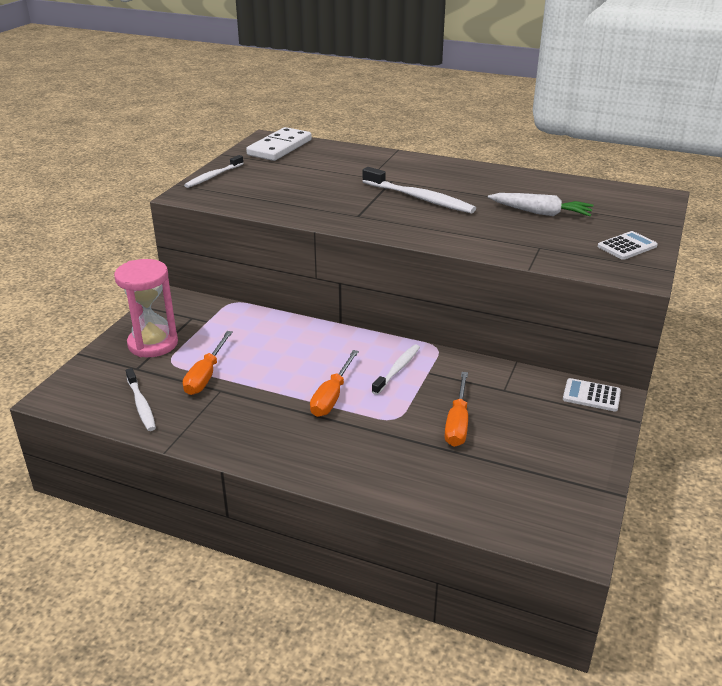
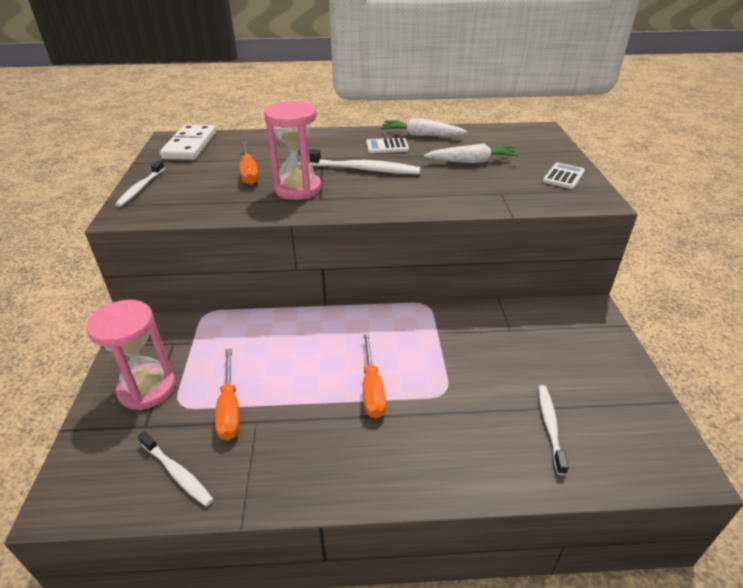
camera: 25 degrees left, 5 degrees up
white toothbrush [372,344,420,395] -> white toothbrush moved to [538,385,569,475]
orange screwdriver [444,372,468,447] -> orange screwdriver moved to [240,141,259,185]
white calculator [563,378,621,412] -> white calculator moved to [366,138,409,153]
none -> pink hourglass [264,101,322,200]
none -> white carrot [381,118,467,136]

